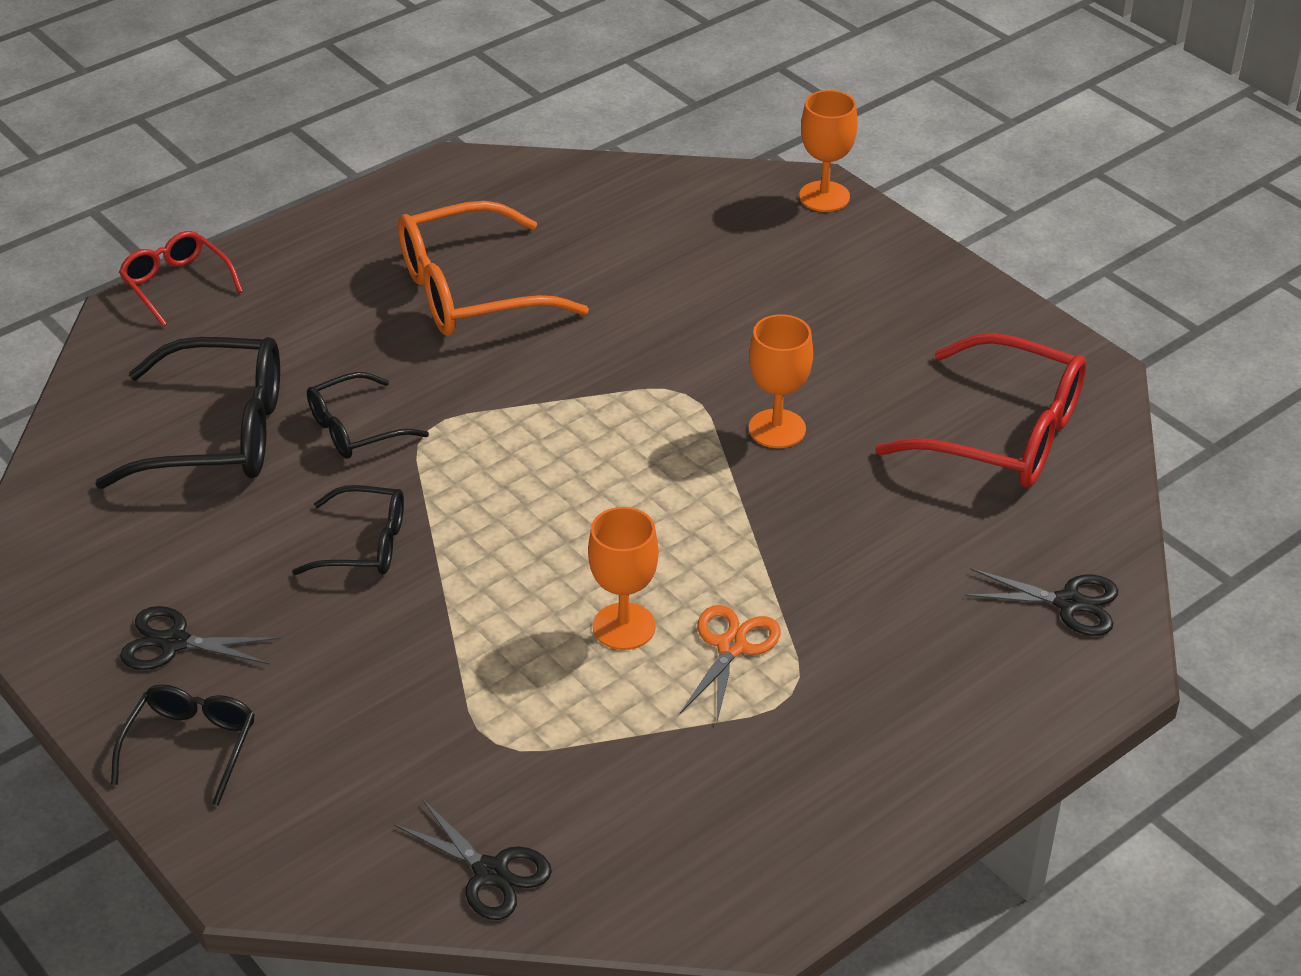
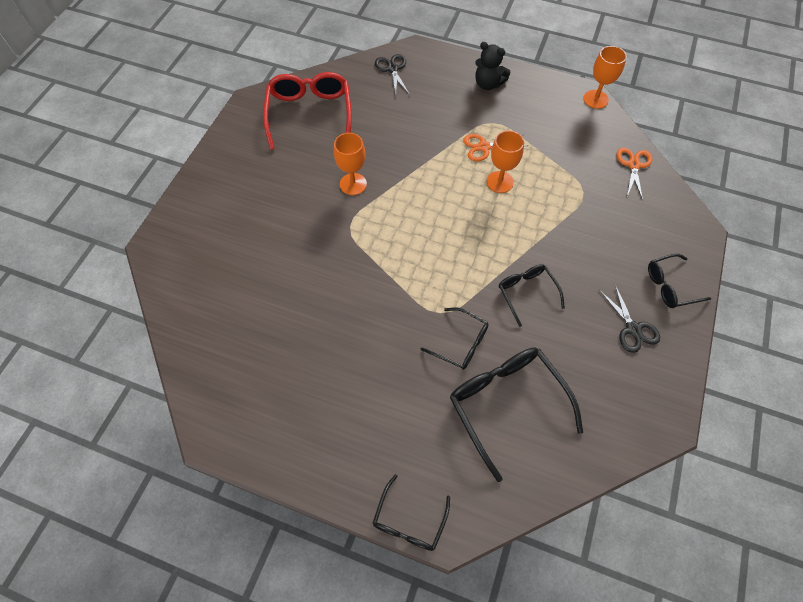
camera: 120 degrees left, 20 degrees up
red glasses [119,231,243,327] -> black glasses [373,474,450,551]
black scissors [394,799,552,920] -> orange scissors [617,148,652,200]
orange glasses [398,201,589,336] -> none
orange goblet [799,90,858,212] -> orange goblet moved to [583,46,627,109]
none -> black teddy bear [475,42,510,90]

